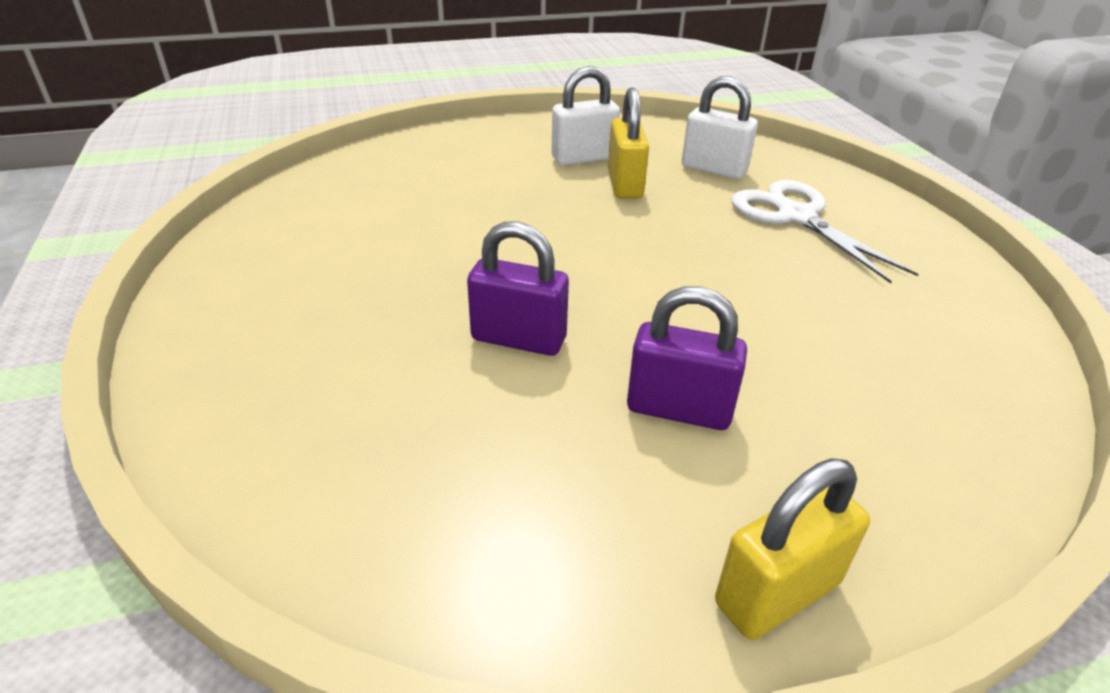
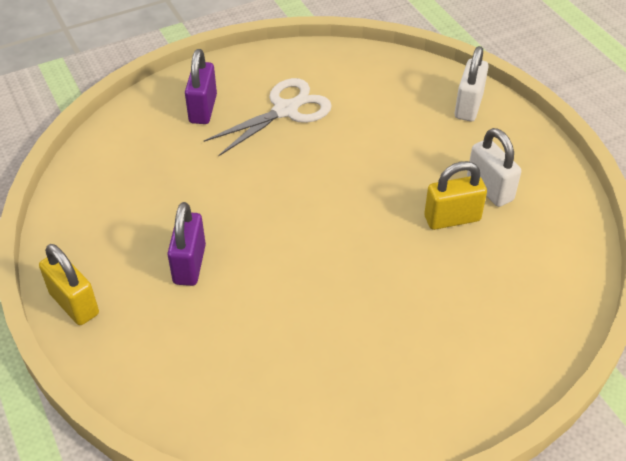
camera: 80 degrees right, 10 degrees up
purple padlock [467,221,569,356] -> purple padlock moved to [185,49,217,124]
white padlock [682,76,758,179] -> white padlock moved to [455,46,489,121]
white scissors [732,180,918,283] -> white scissors moved to [204,78,332,157]

